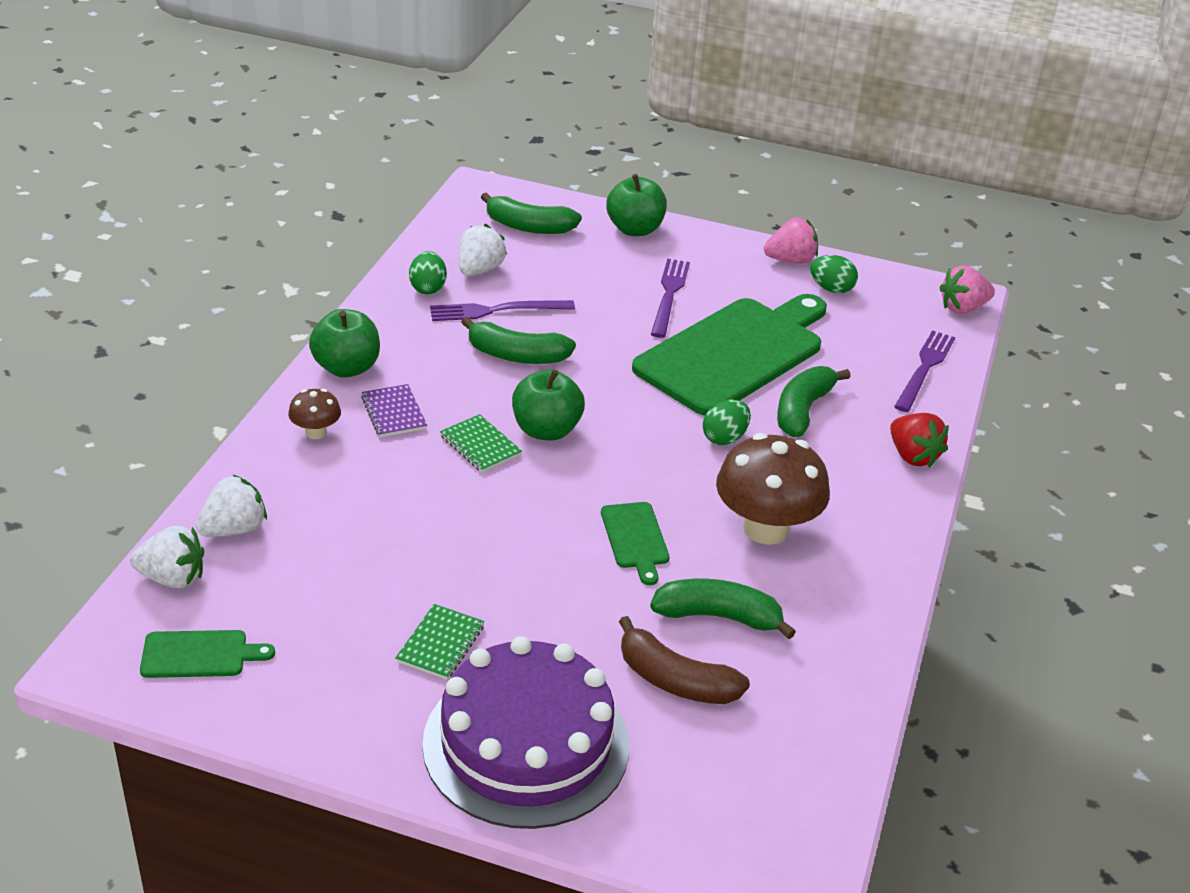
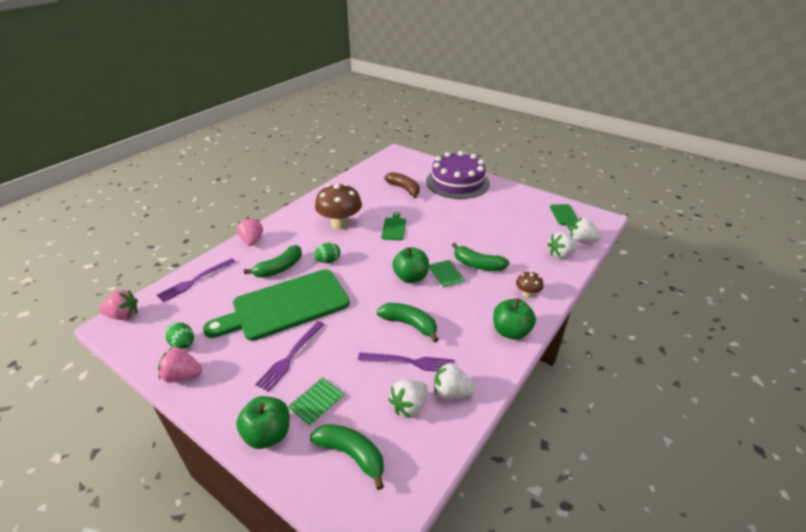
camera: 160 degrees left, 0 degrees up
green cutting board [140,630,275,678] -> green cutting board turned 105 degrees counterclockwise [550,204,578,231]
purple notebook [361,384,427,437] -> none
green notebook [395,604,485,680] -> green notebook moved to [288,378,344,426]
green egg [409,251,447,294] -> white strawberry [434,362,476,399]
green banana [650,579,796,639] -> green banana moved to [452,243,510,271]
red strawberry [890,413,949,468] -> pink strawberry [237,217,263,246]

